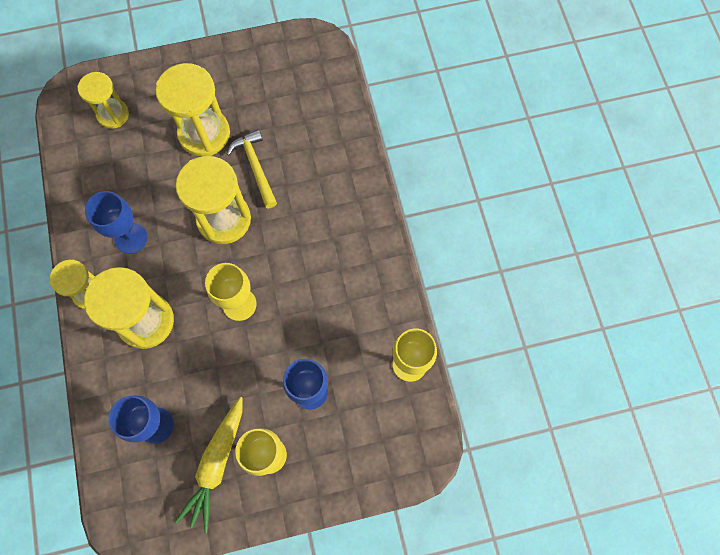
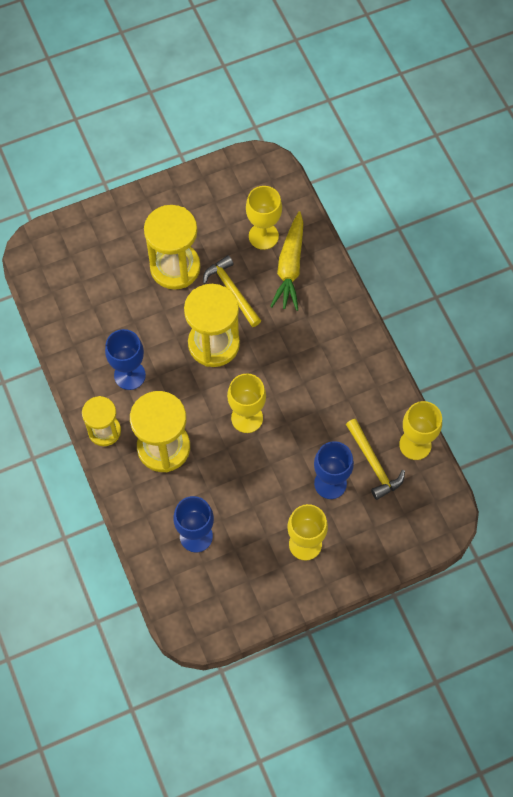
camera: 10 degrees left, 5 degrees down
yellow hourglass [77,72,129,129] -> none
yellow carrot [175,397,243,533] -> yellow carrot moved to [270,211,303,311]
none -> yellow goblet [246,186,282,250]
none -> yellow hammer [346,419,405,500]

